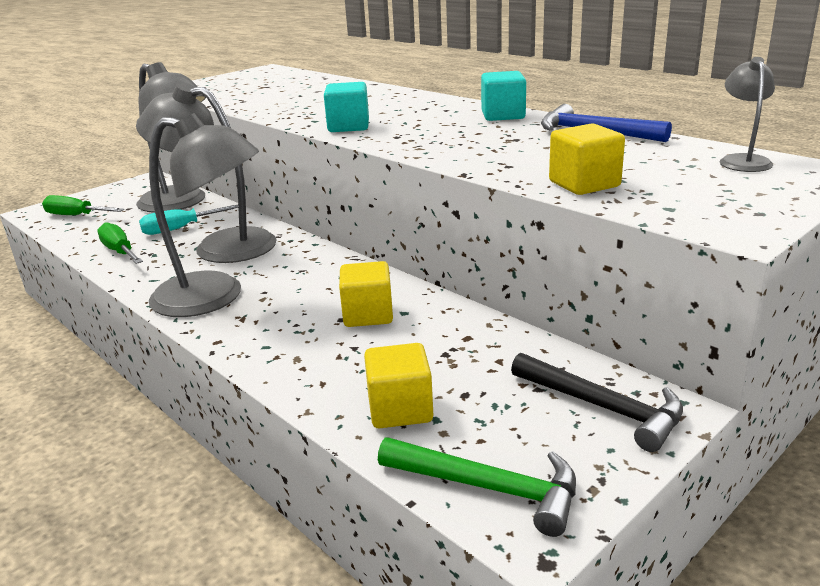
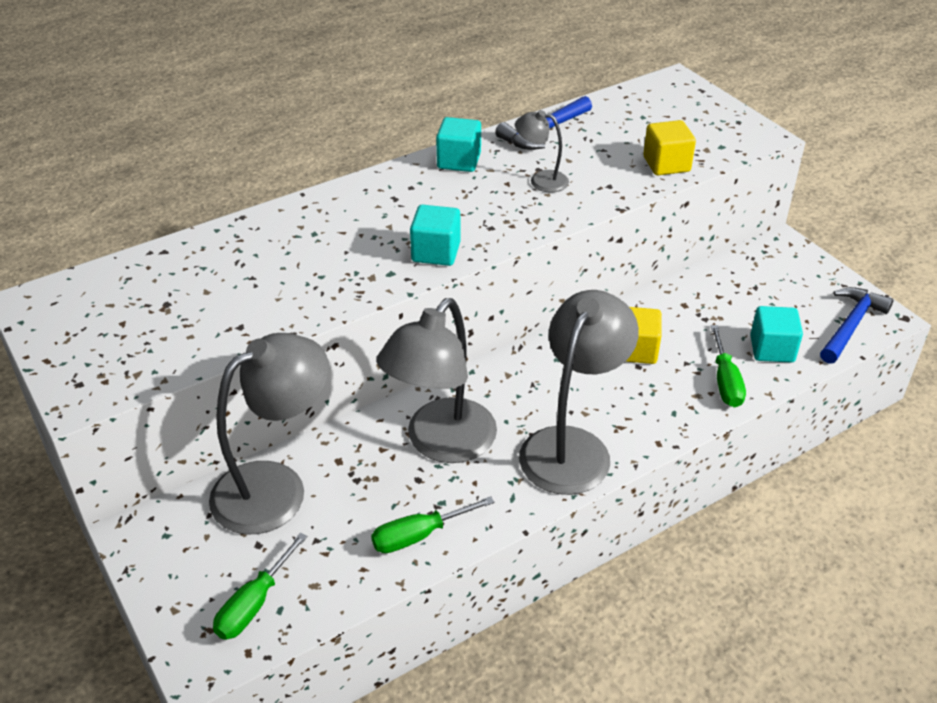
camera: 80 degrees left, 15 degrees up
turquoise screwdriver [139,205,238,235] -> none
yellow cube [364,343,433,428] -> turquoise cube [750,306,803,363]
green hammer [378,437,576,537] -> blue hammer [820,287,893,364]
black hammer [511,353,683,452] -> none
grey lamp [719,57,775,172] -> grey lamp moved to [515,110,569,193]
none -> green screwdriver [710,325,746,407]

